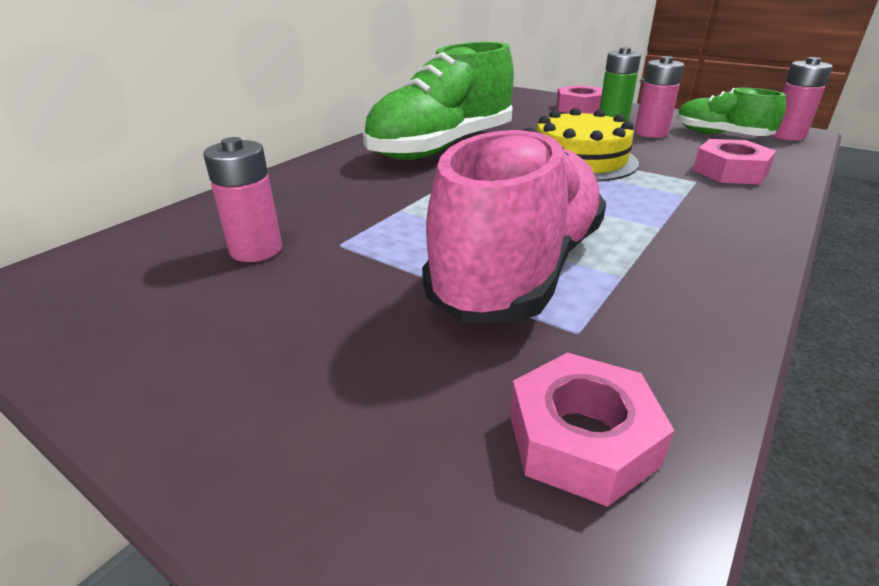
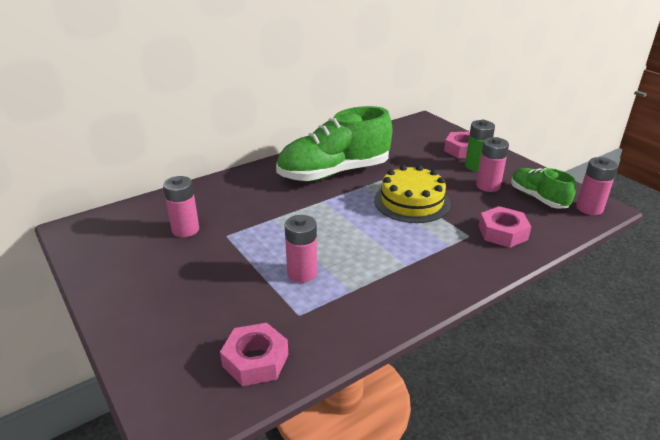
camera: 20 degrees right, 0 degrees up
pink shoe [422,127,606,323] -> pink battery [285,215,317,283]

